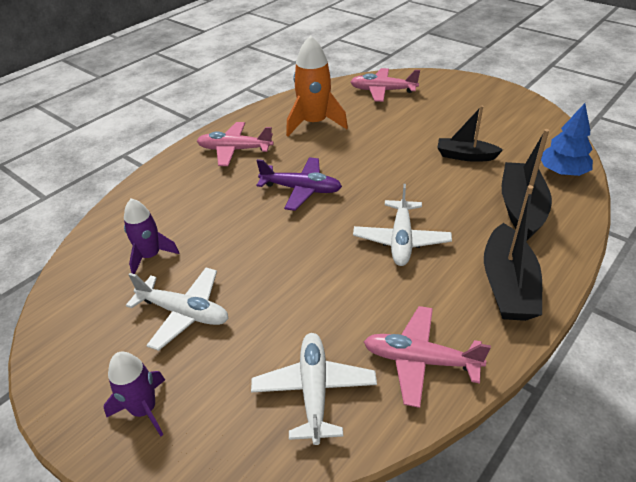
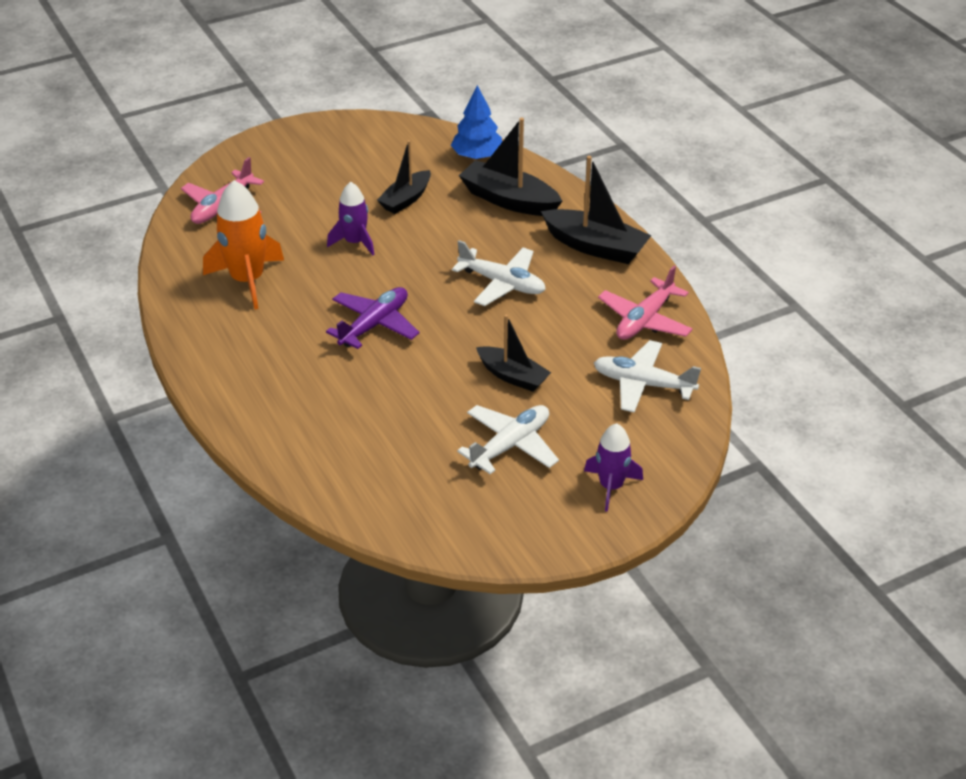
camera: 70 degrees left, 0 degrees up
purple rocket [124,199,179,274] -> purple rocket moved to [327,182,375,255]
pink plane [197,122,274,166] -> none
none -> black boat [476,315,551,392]

